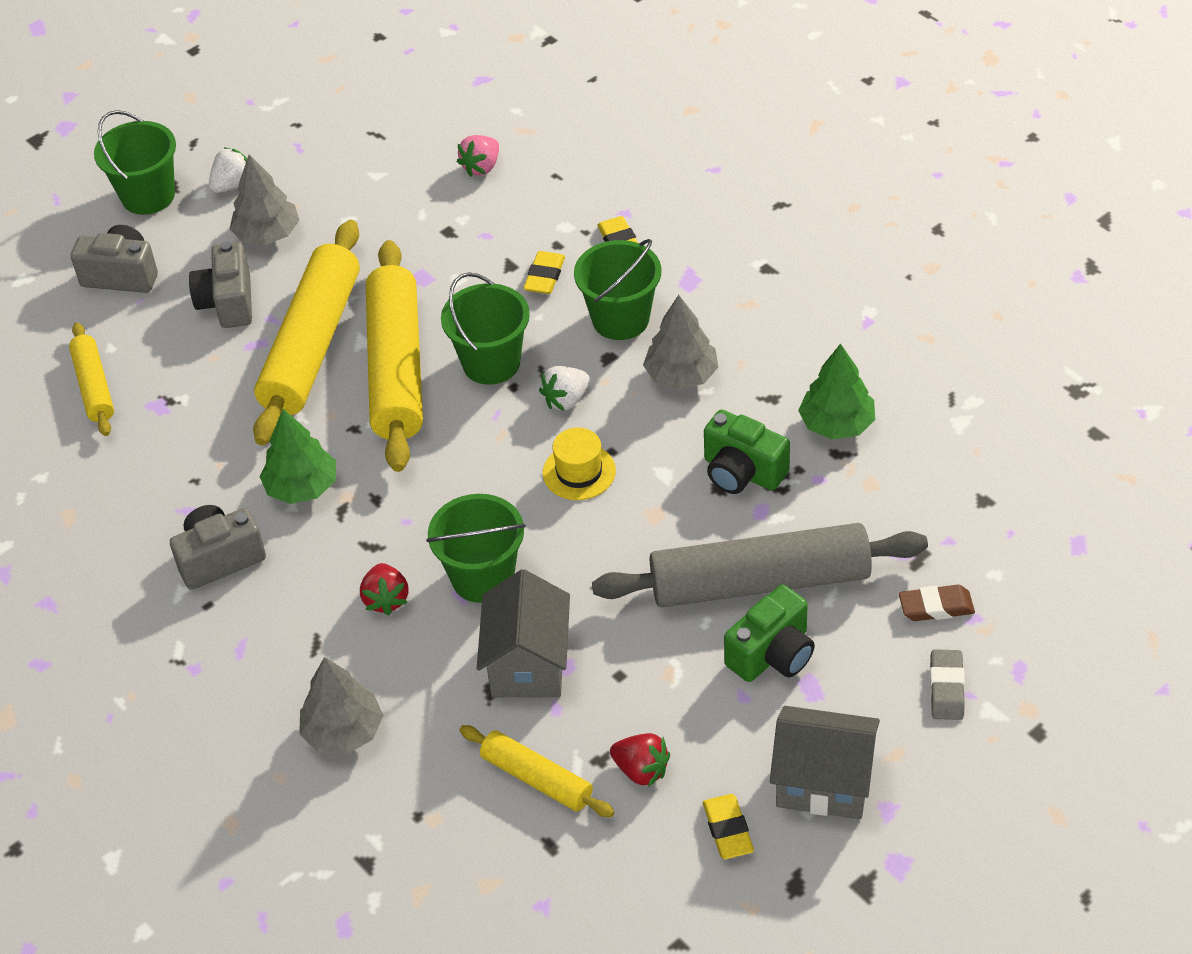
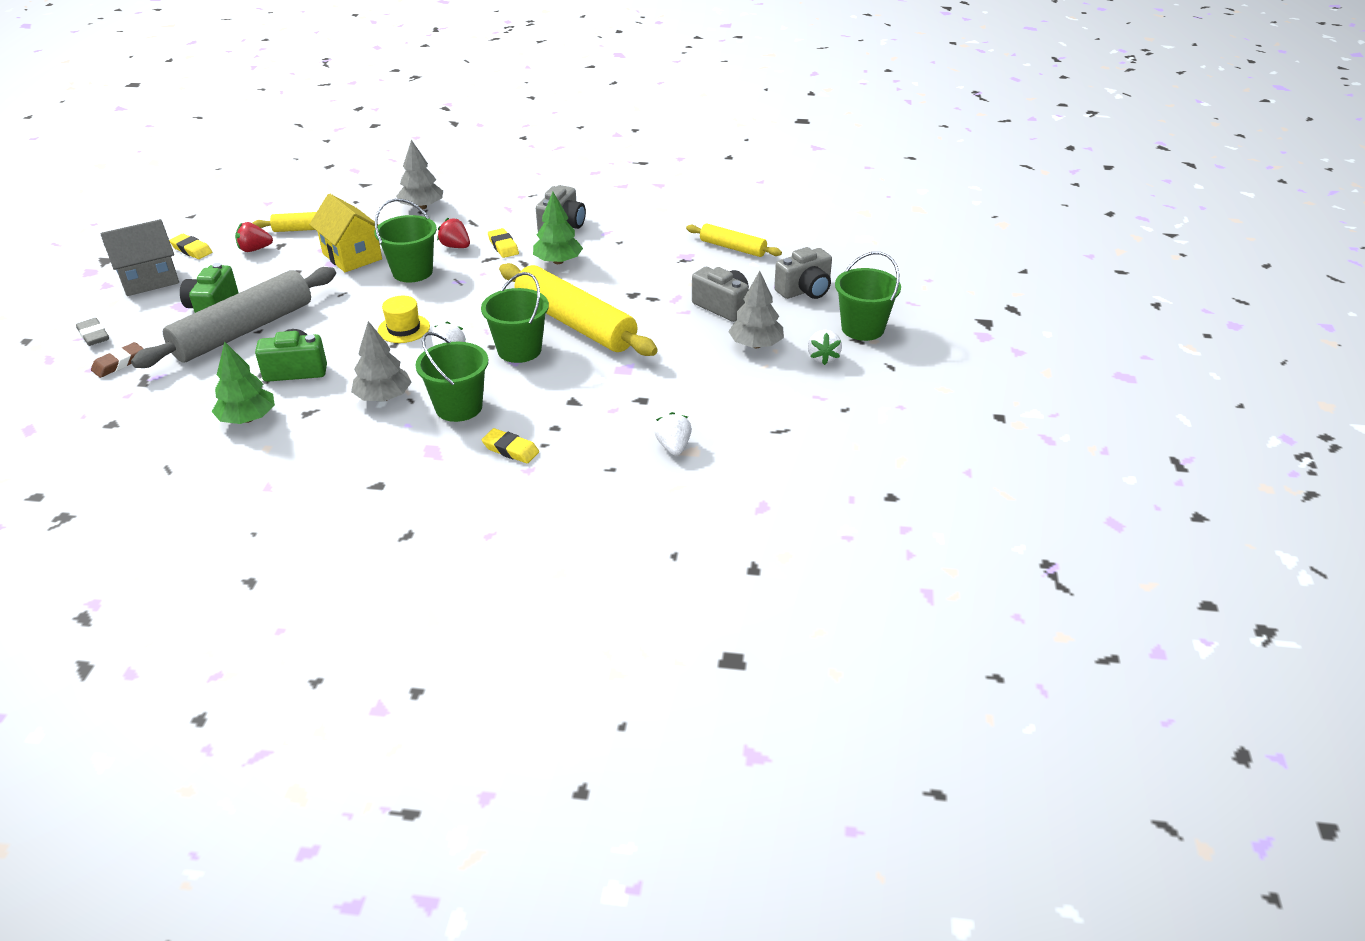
camera: 135 degrees right, 10 degrees down
yellow rolling pin [253,220,360,445] -> none
pink strawberry [457,135,499,177] -> white strawberry [654,412,692,456]
grey house [477,569,570,697] -> yellow house [309,194,382,272]
yellow eraser [523,251,565,294] -> yellow eraser moved to [488,228,519,258]

